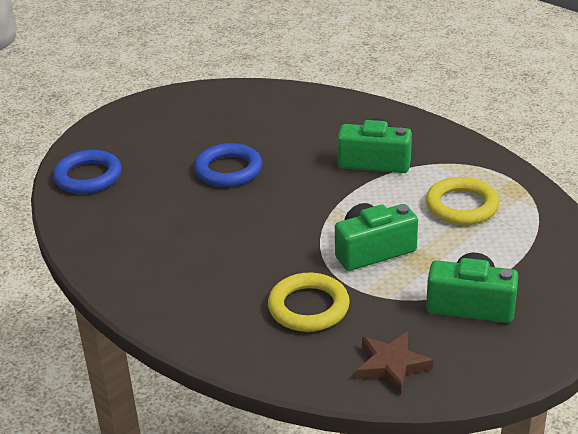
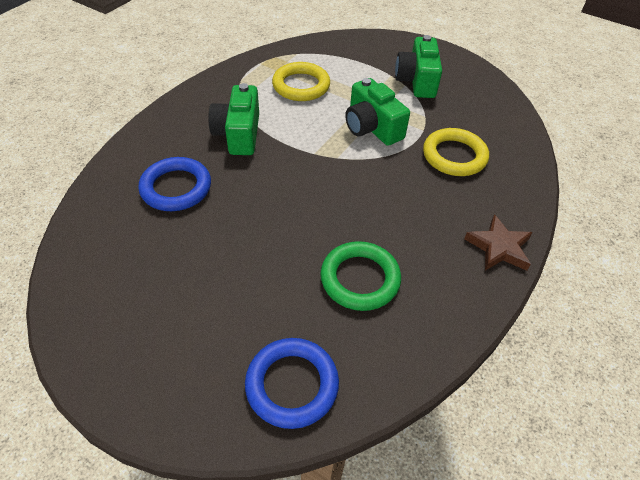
camera: 105 degrees left, 15 degrees up
blue ring [194,143,263,187] -> blue ring moved to [138,157,211,211]
brown star [356,331,433,394] -> brown star moved to [464,214,533,271]
none -> green ring [320,241,401,311]

